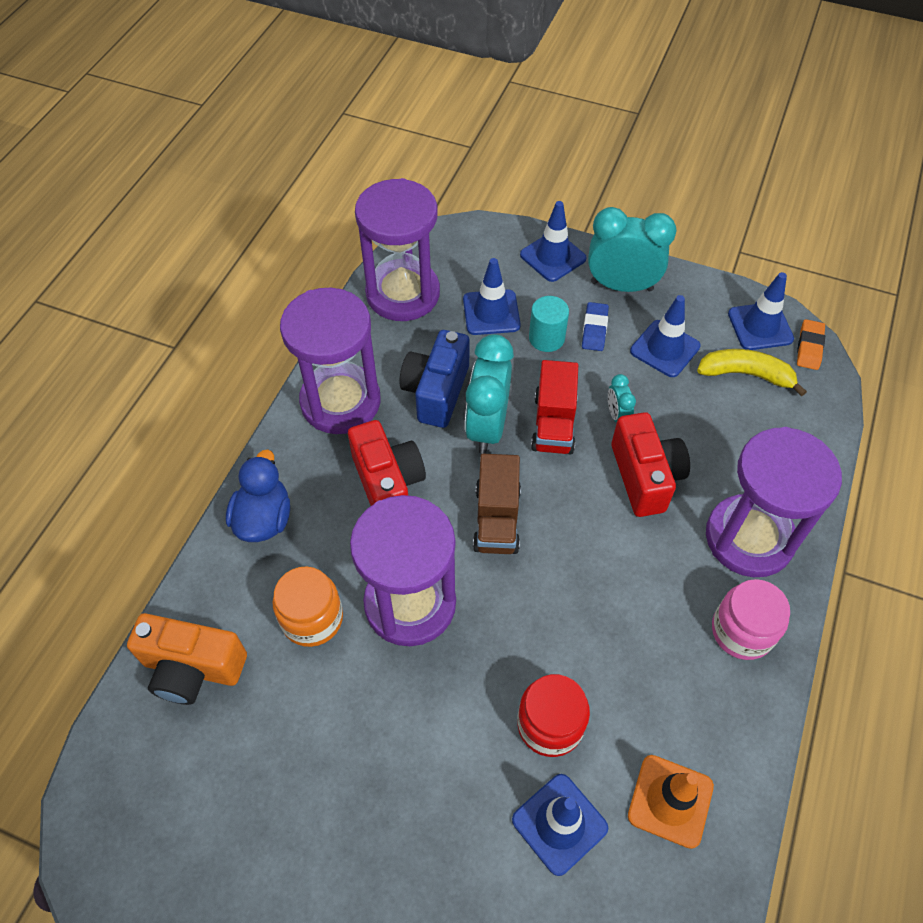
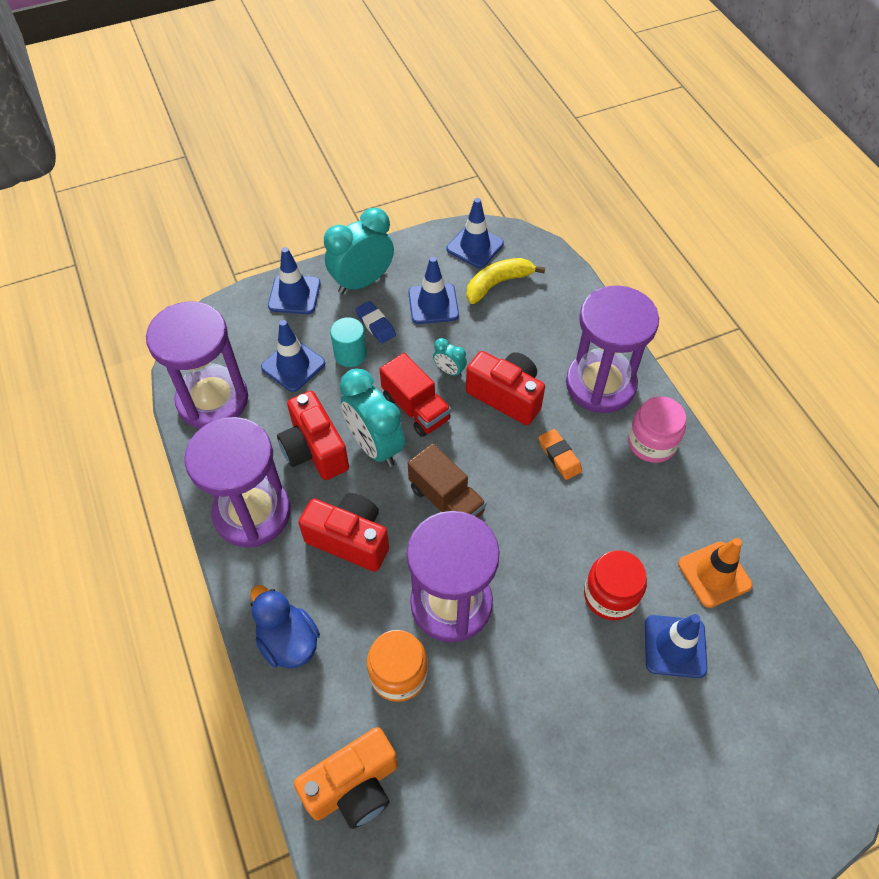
camera: 45 degrees left, 0 degrees up
blue camera [399,330,470,428] -> red camera [277,391,349,480]
orange eraser [797,319,825,370] -> orange eraser moved to [539,429,582,480]

